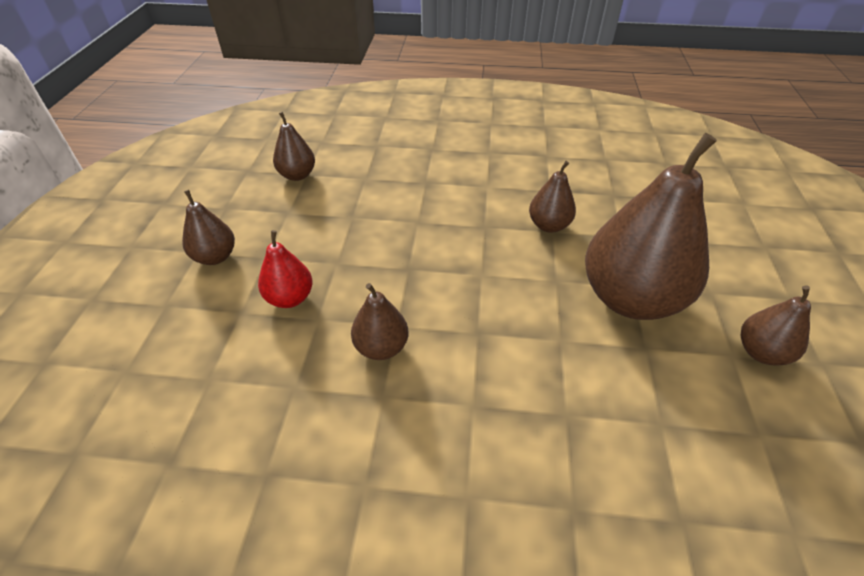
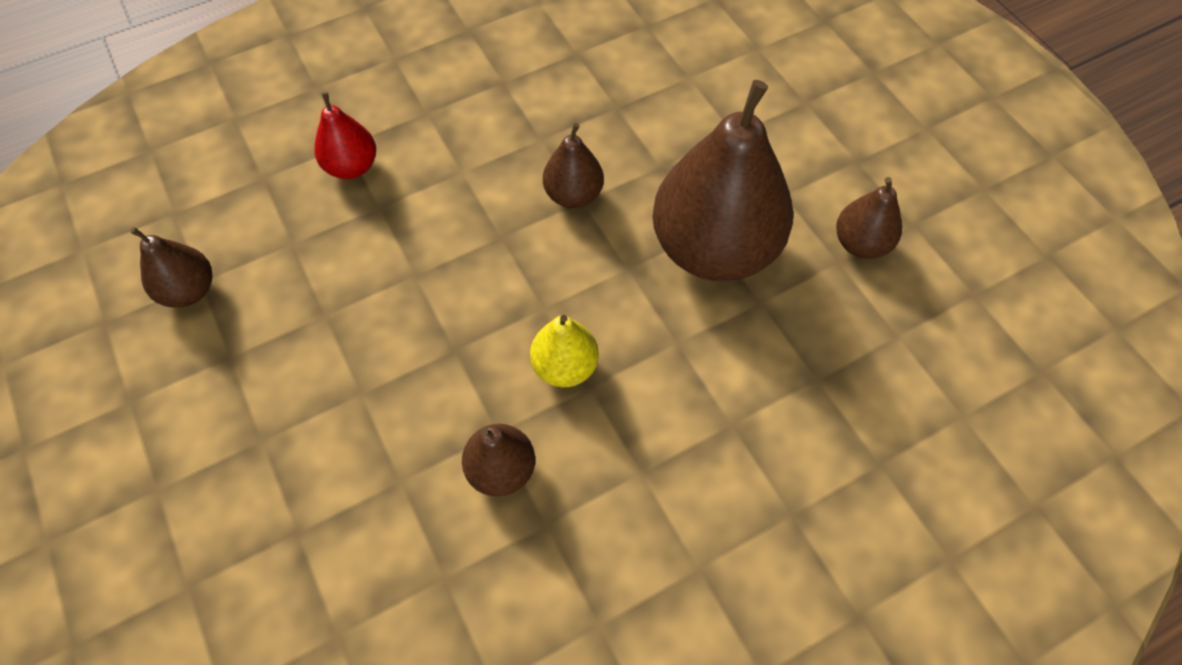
camera: 35 degrees left, 15 degrees up
brown pear [182,190,235,265] -> none
red pear [258,230,313,308] -> red pear moved to [314,92,376,179]
none -> yellow pear [530,315,599,387]

